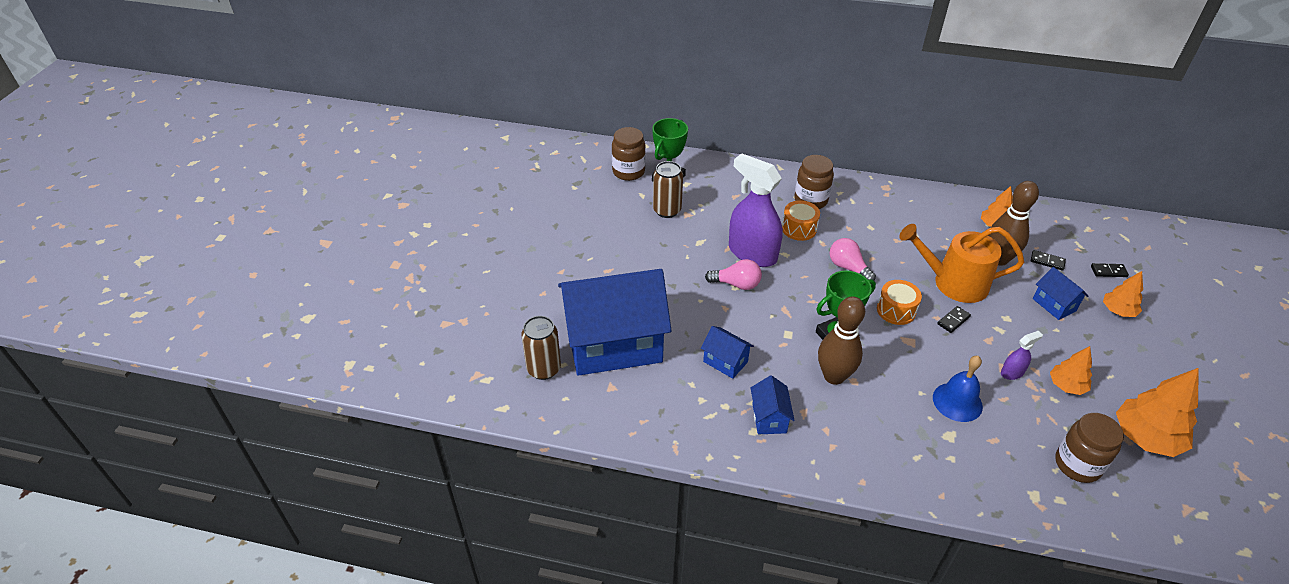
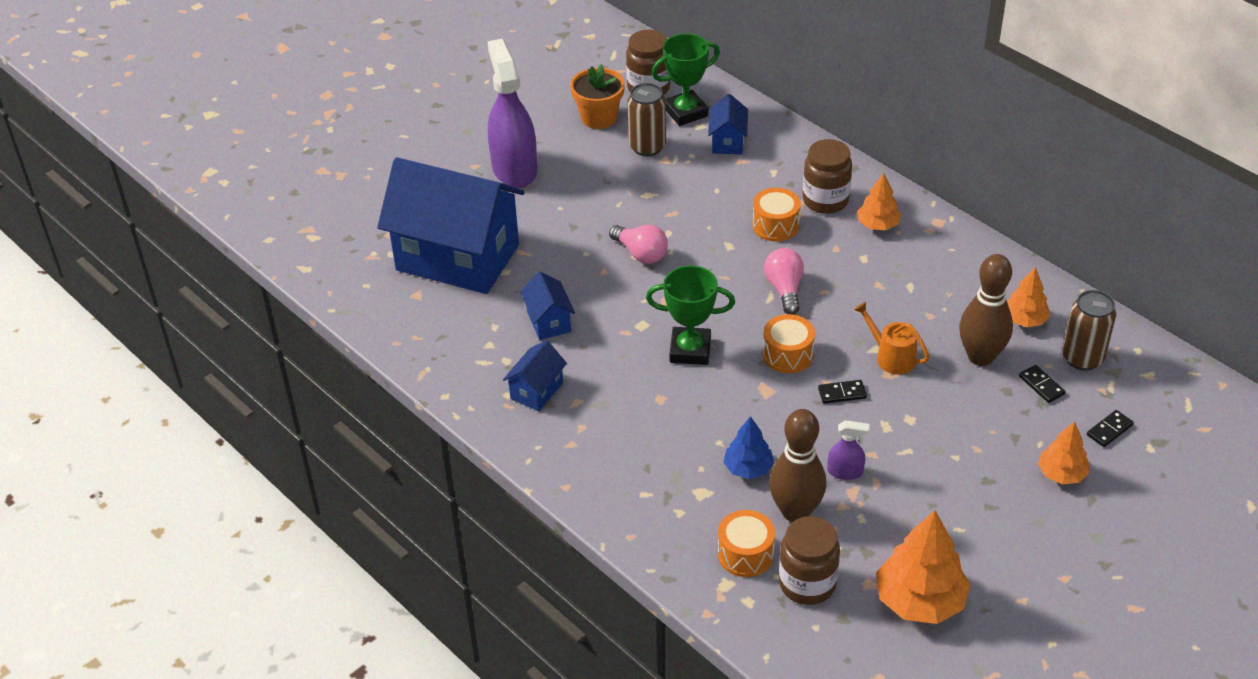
camera: 35 degrees right, 0 degrees up
brown can [521,316,561,380] -> brown can moved to [1062,290,1116,371]
purple spray bottle [729,153,783,267] -> purple spray bottle moved to [488,39,537,188]
brown bowling pin [818,296,865,385] -> brown bowling pin moved to [769,409,826,522]
orange watering can [899,224,1024,303] -> orange watering can [854,302,929,375], size x0.55
blue bell [933,356,983,422] -> blue tree [723,416,774,479]
blue house [1033,267,1089,320] -> blue house moved to [708,94,748,154]
orange tree [1050,346,1092,395] -> orange tree moved to [857,173,901,230]
black domino [1091,263,1129,277] -> black domino turned 75 degrees counterclockwise [1087,410,1134,447]
none -> orange flower pot [570,64,625,129]
none -> orange drum [718,510,775,577]

